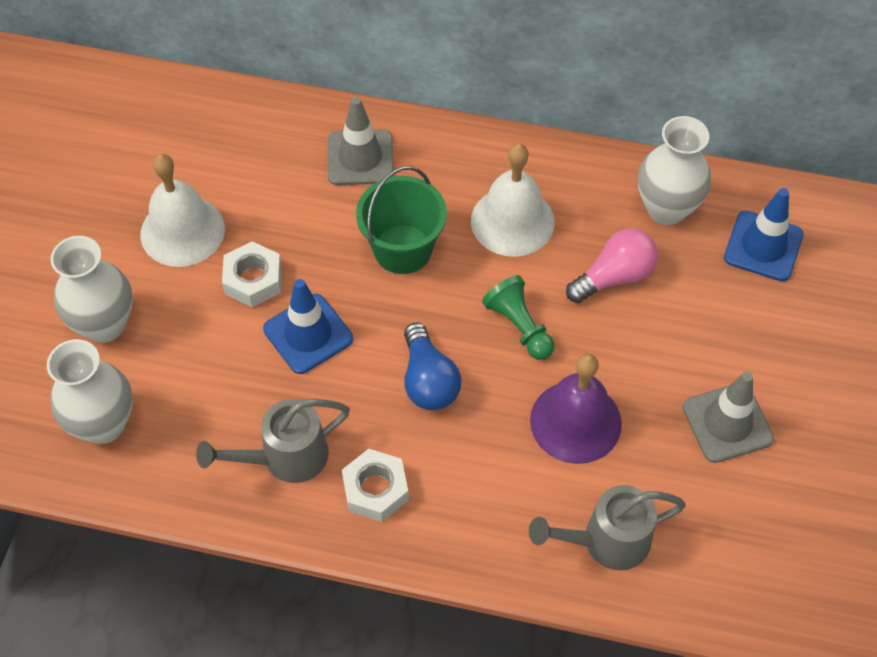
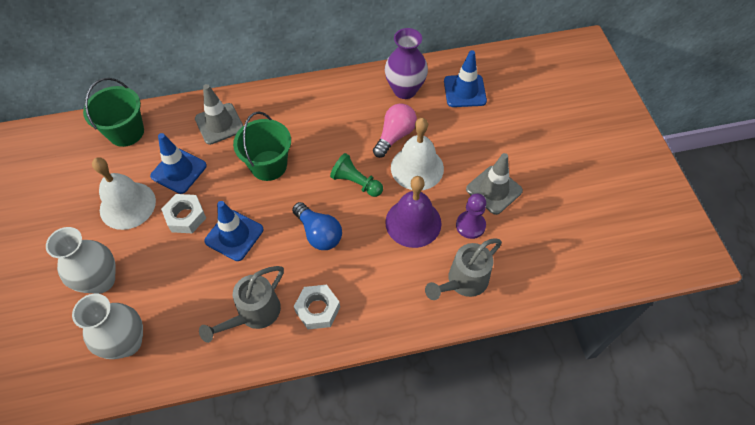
camera: 25 degrees left, 0 degrees up
white bell [471,144,555,257] -> white bell moved to [391,118,444,190]
white vase [638,116,711,225] -> purple vase [385,28,428,99]
none -> green bucket [83,78,144,147]
none -> blue traffic cone [150,133,207,194]
none -> purple pawn [456,193,486,239]

